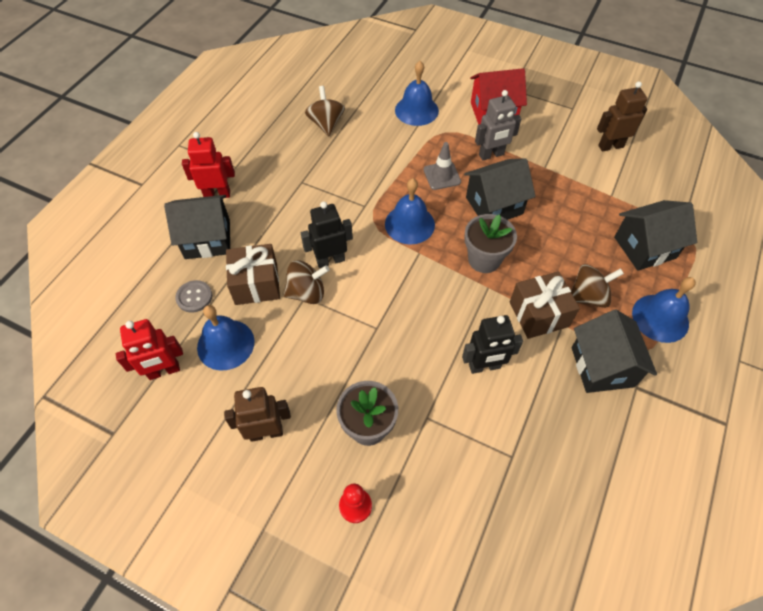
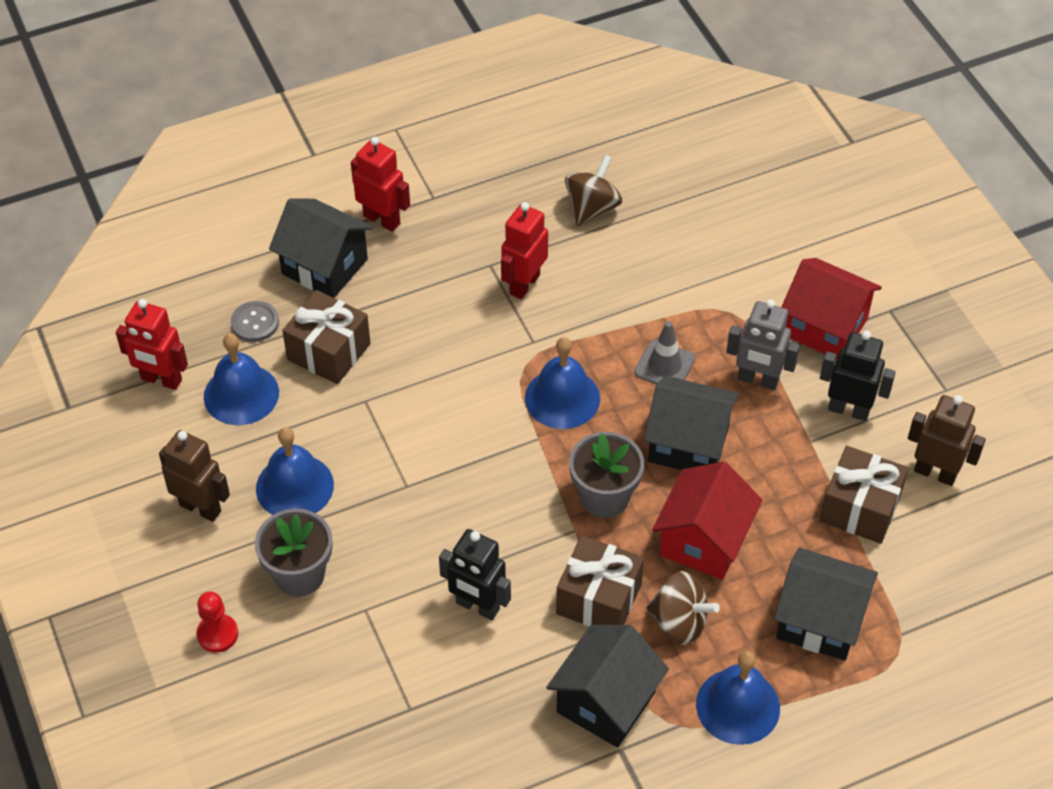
camera: 40 degrees right, 5 degrees down
brown spinning top [283,260,329,304] -> none
black robot [301,201,353,268] -> black robot moved to [820,330,896,421]
blue bell [395,61,439,126] -> blue bell moved to [256,427,334,515]
none -> red robot [501,202,548,299]
none -> red house [652,462,762,580]
none -> brown gift [820,446,909,544]

